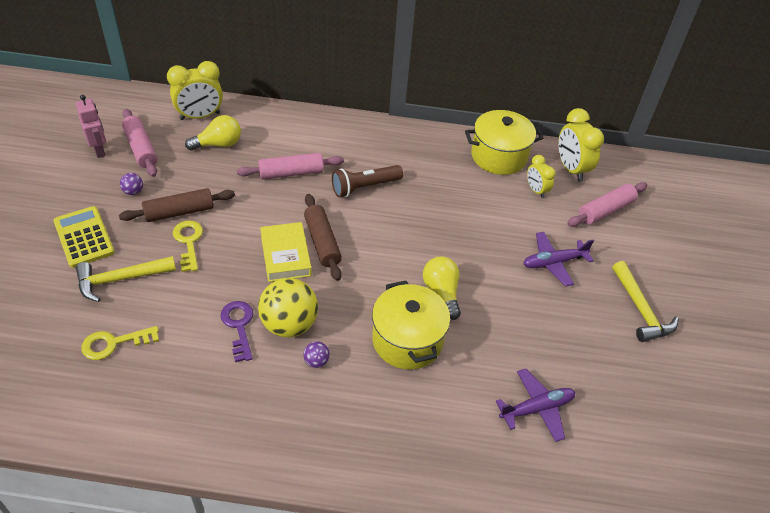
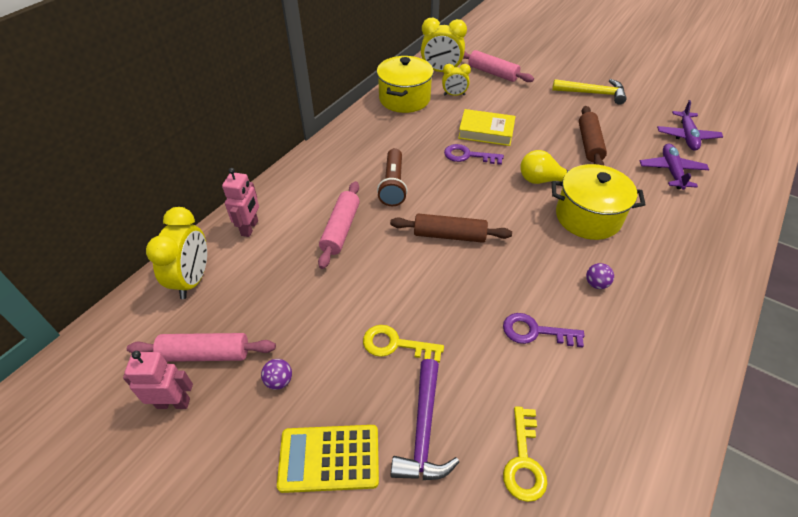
camera: 60 degrees left, 0 degrees up
yellow hammer [76,256,176,302] -> purple hammer [391,359,459,480]
brown rolling pin [119,188,235,222] -> brown rolling pin moved to [579,106,607,165]
yellow light bulb [185,115,241,151] -> none
yellow ball [258,278,318,337] -> none
yellow book [260,222,312,282] -> yellow book moved to [458,109,515,146]
purple plane [523,232,594,286] -> purple plane moved to [657,100,723,151]
pink rolling pin [567,182,647,227] -> pink rolling pin turned 45 degrees counterclockwise [463,50,534,82]
none -> pink robot [222,168,259,237]
none -> purple key [444,144,504,165]

